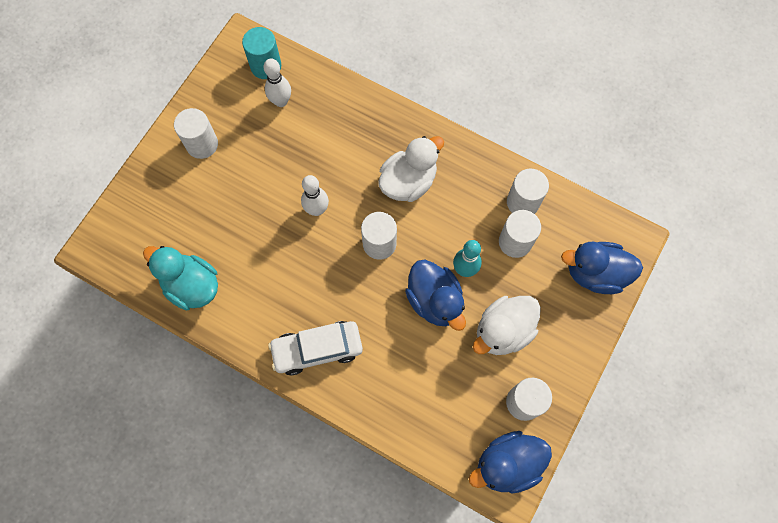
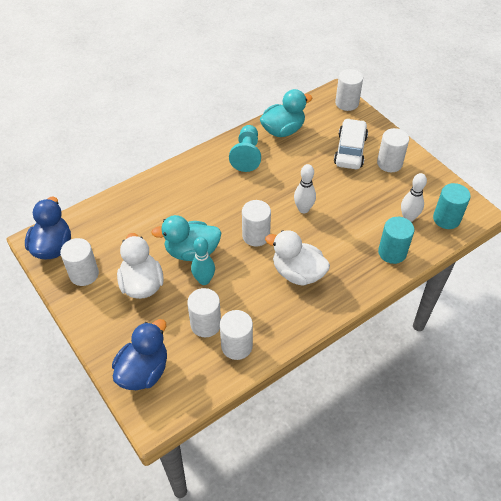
camera: 115 degrees right, 20 degrees down
white car [268,321,363,375] -> white car moved to [334,118,368,169]
white duck [379,136,444,202] -> white duck turned 135 degrees clockwise [265,230,330,286]
blue duck [405,259,466,331] -> turquoise duck [151,215,221,261]
none -> turquoise pawn [229,125,261,172]
none -> white cylinder [335,69,363,111]
none -> turquoise cylinder [378,217,415,264]

